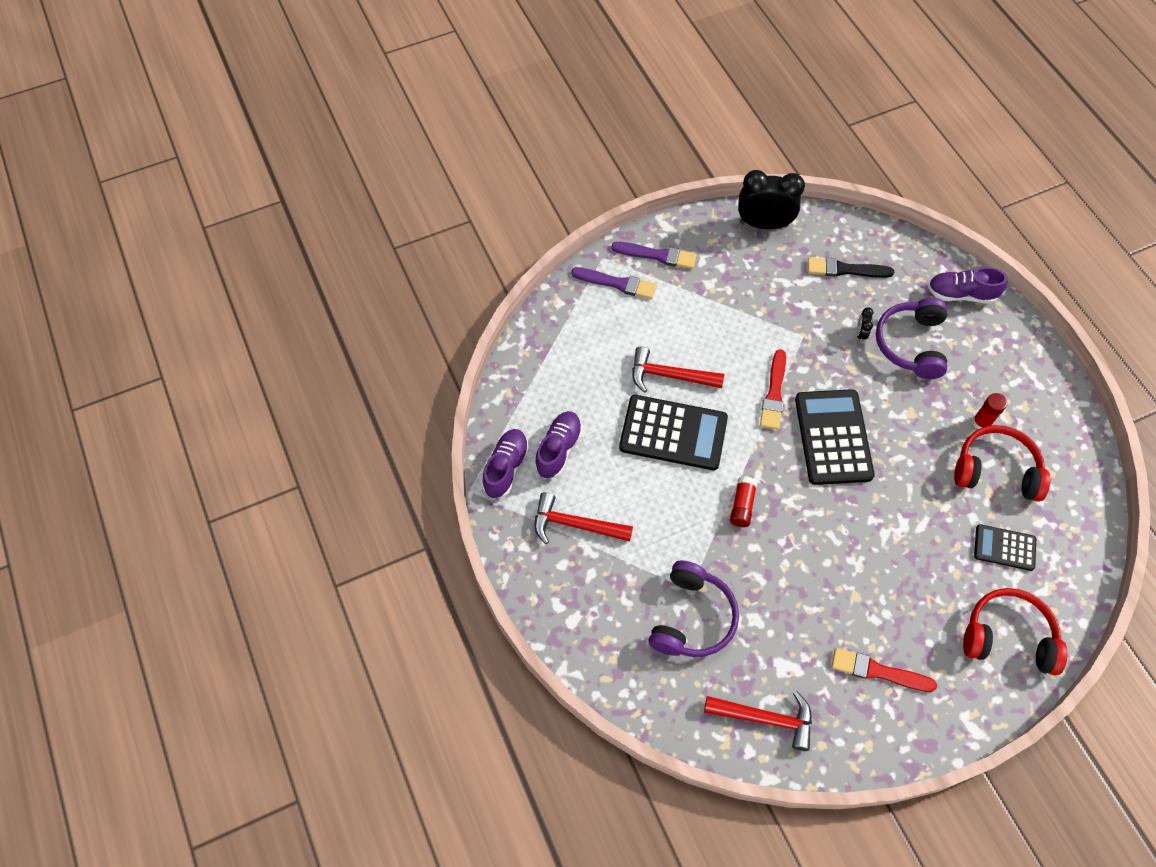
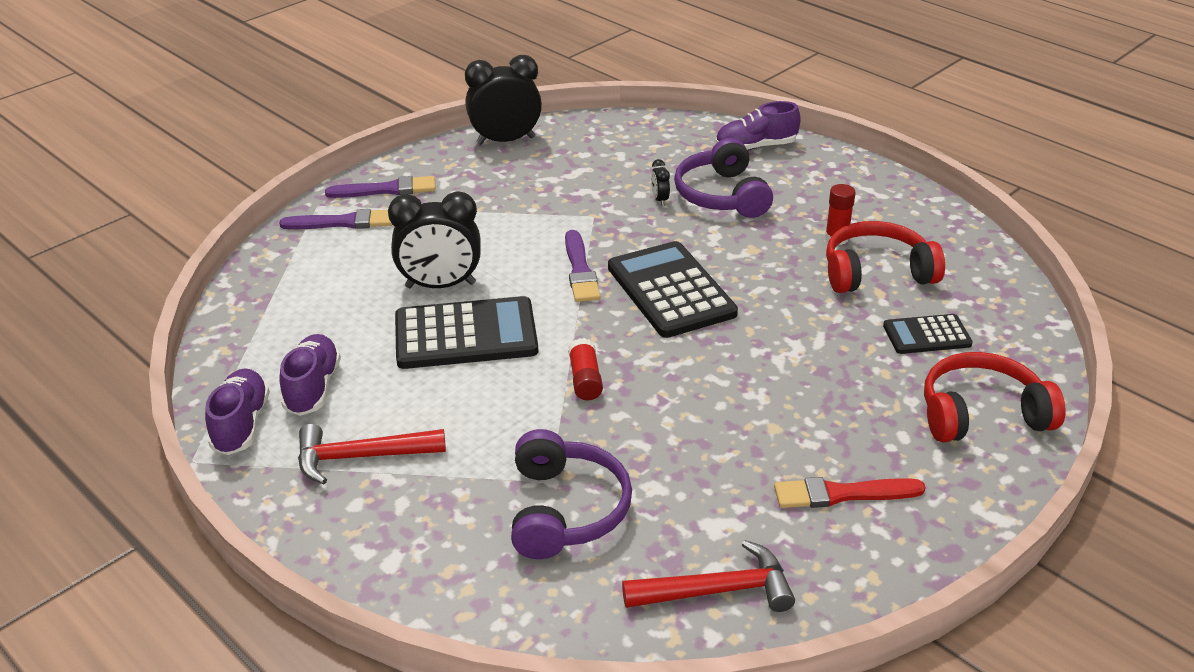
camera: 20 degrees left, 25 degrees down
red hammer [632,346,724,393] -> black clock [388,191,481,288]
red brush [760,349,786,430] -> purple brush [565,230,601,302]
black brush [808,257,894,278] -> none

